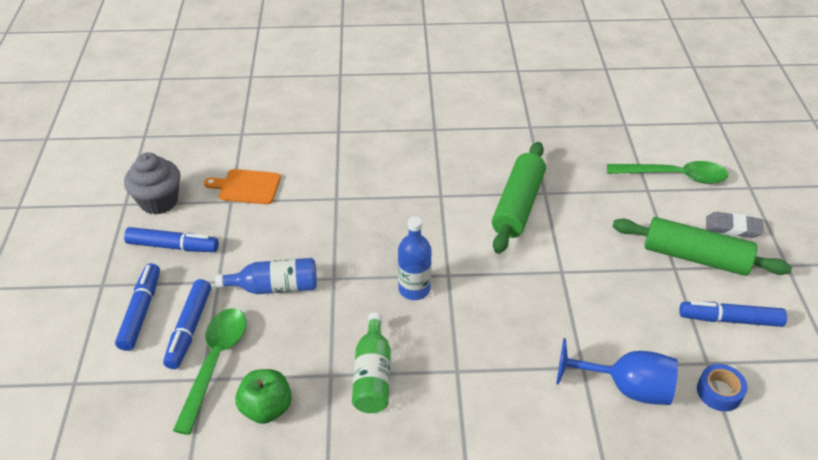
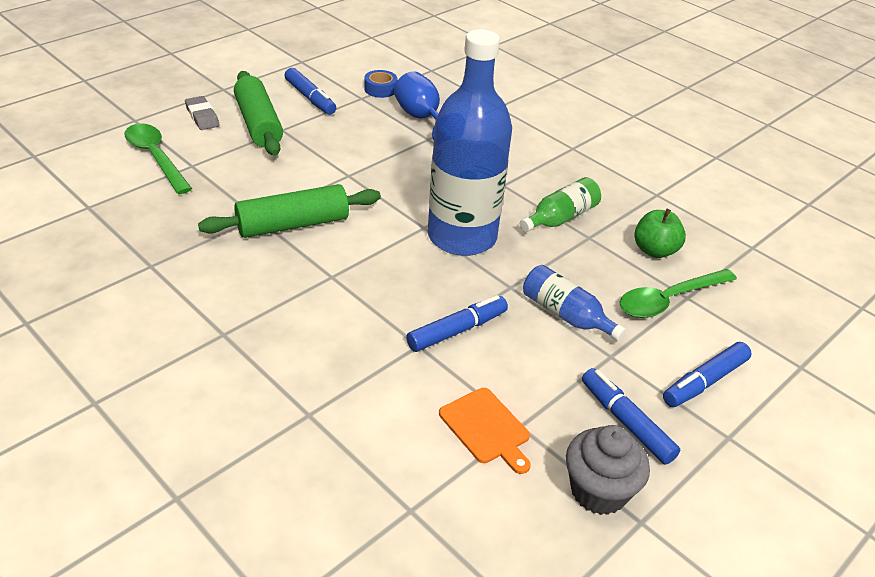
camera: 135 degrees left, 5 degrees down
blue marker [163,279,211,369] -> blue marker moved to [406,295,508,352]
blue bottle [398,217,432,300] -> blue bottle [428,29,512,256], size x2.15

